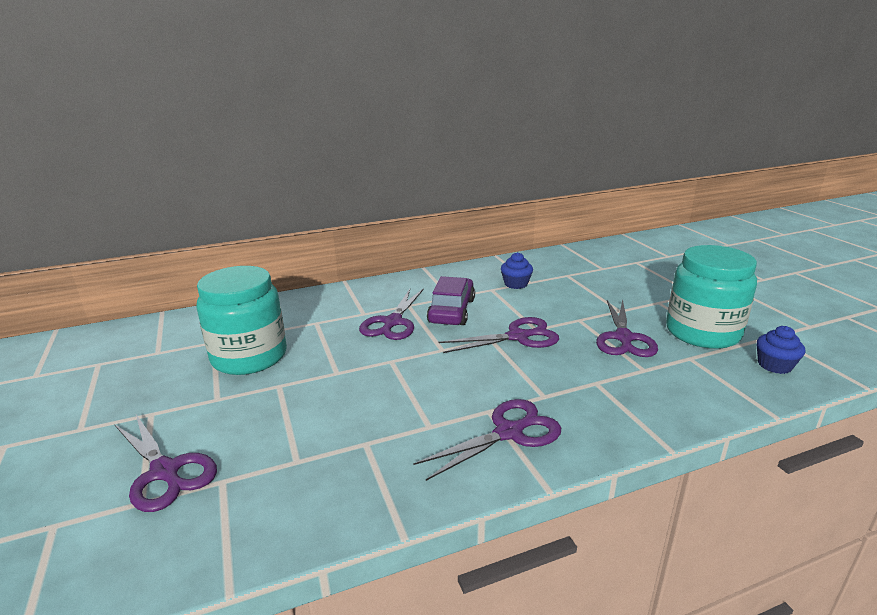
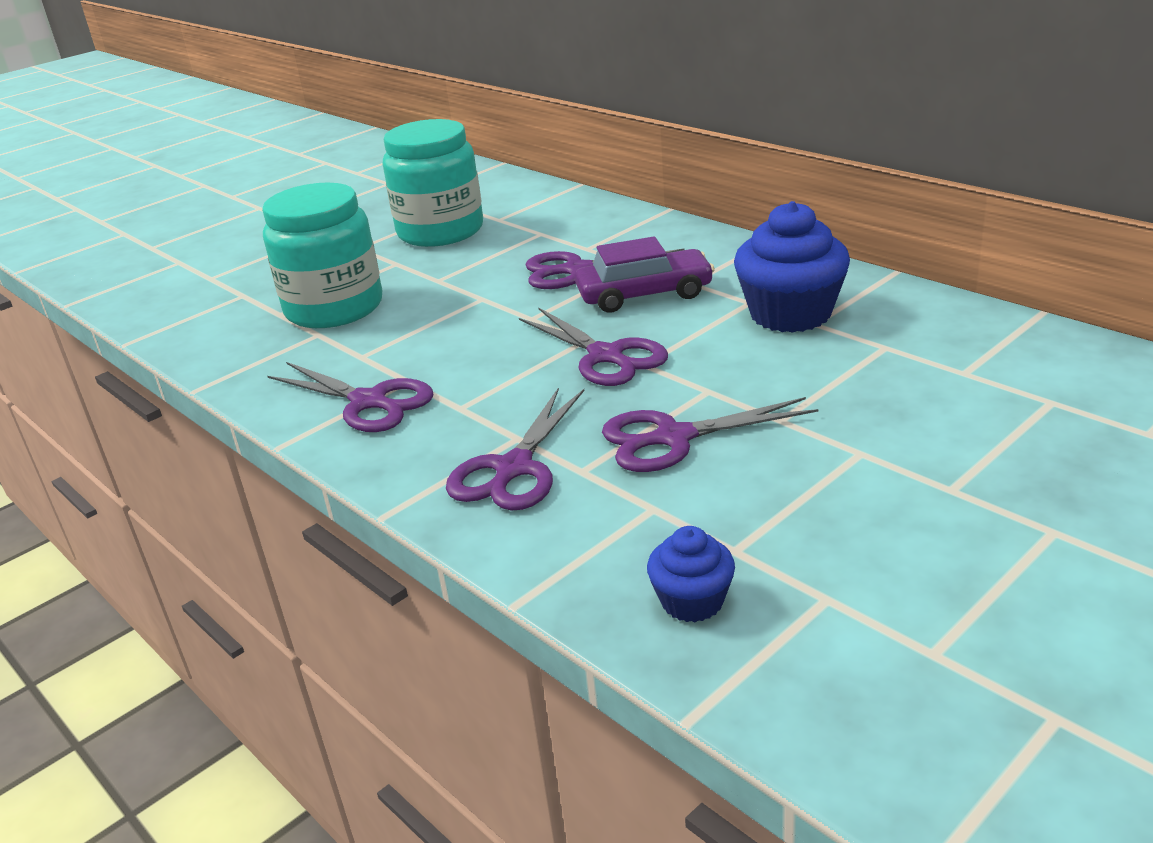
camera: 70 degrees right, 5 degrees up
purple scissors [114,415,217,512] -> purple scissors moved to [446,387,584,511]
blue cupcake [501,252,533,289] -> blue cupcake [734,201,850,333], size x1.88
turquoise jar [666,245,757,349] -> turquoise jar moved to [262,183,382,328]

